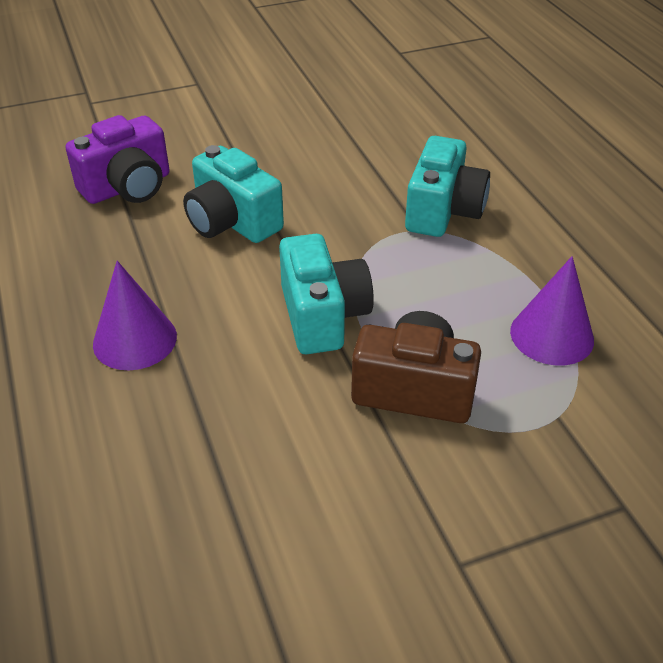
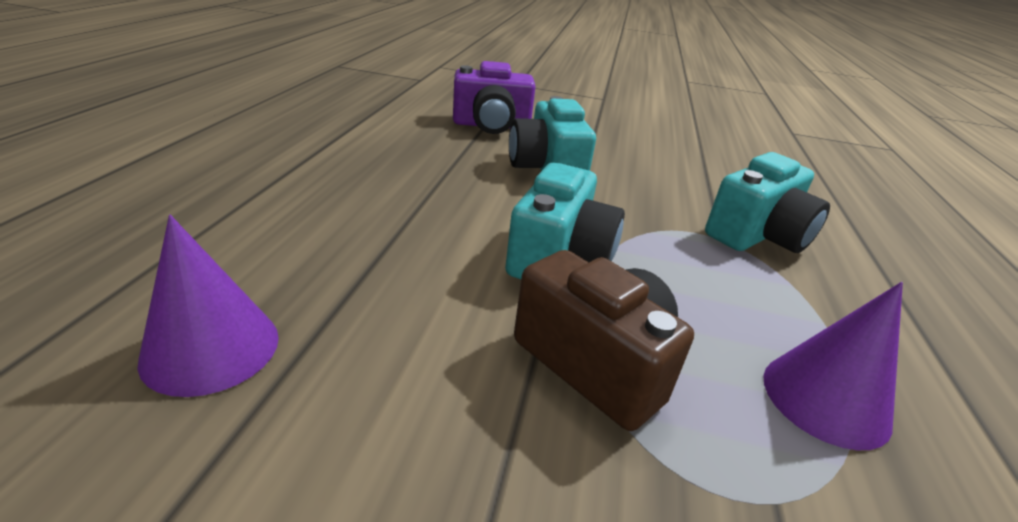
camera: 30 degrees right, 10 degrees down
purple cone [93,261,177,370] -> purple cone moved to [137,215,279,397]

